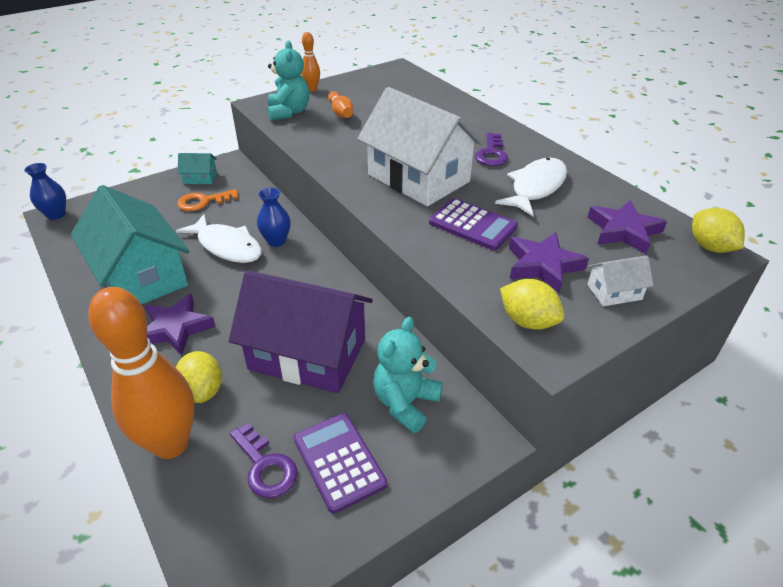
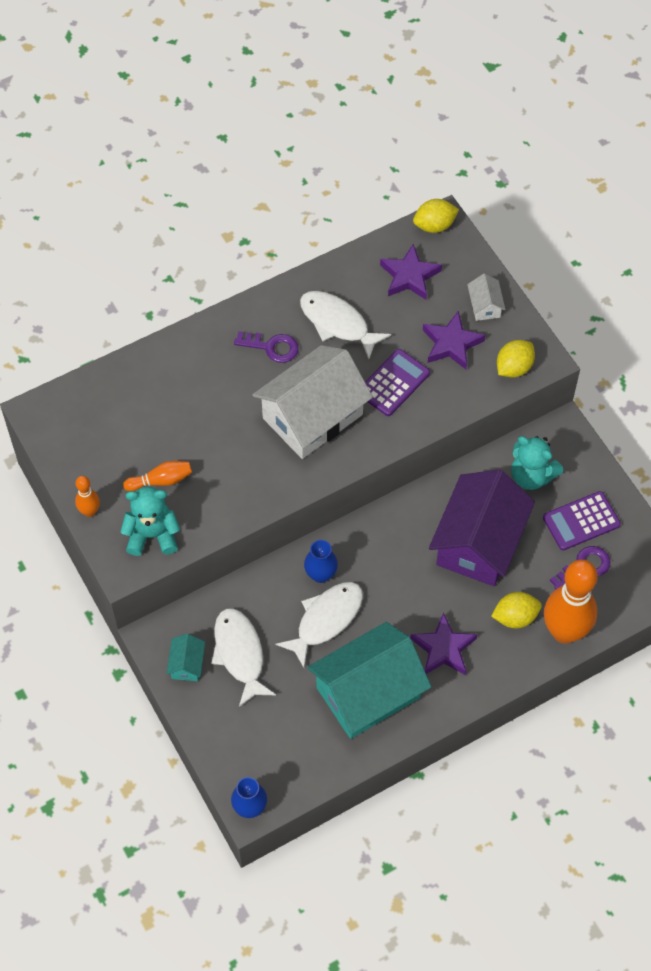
camera: 85 degrees left, 20 degrees up
orange key [177,189,238,211] -> white fish [211,608,276,707]

